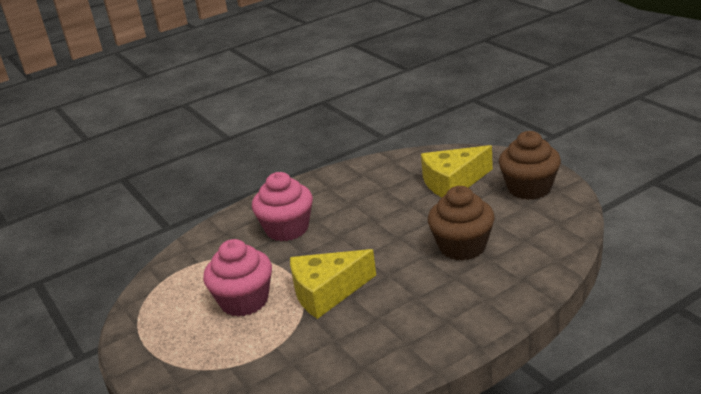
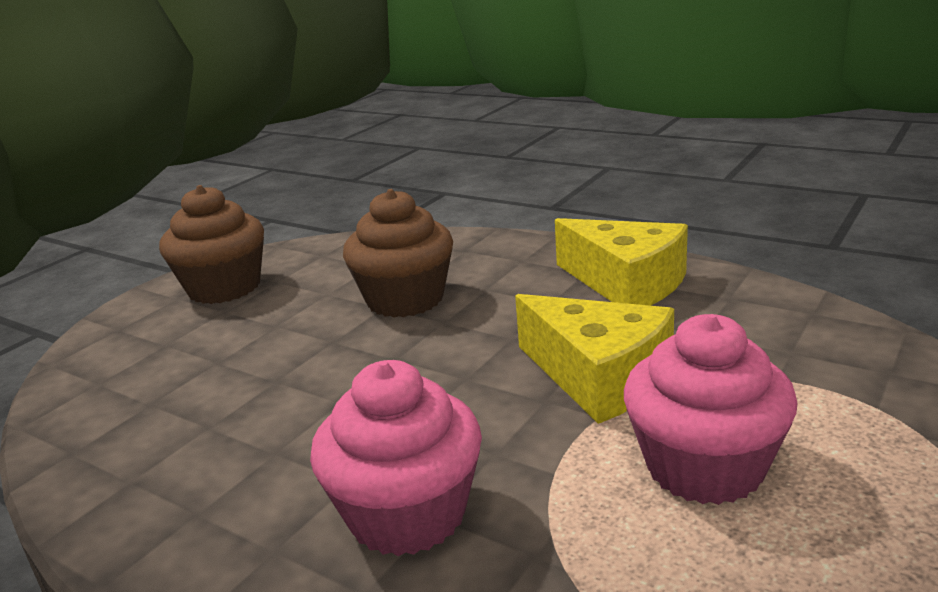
camera: 115 degrees left, 5 degrees down
yellow cheese [421,145,493,198] -> yellow cheese moved to [555,218,688,306]

